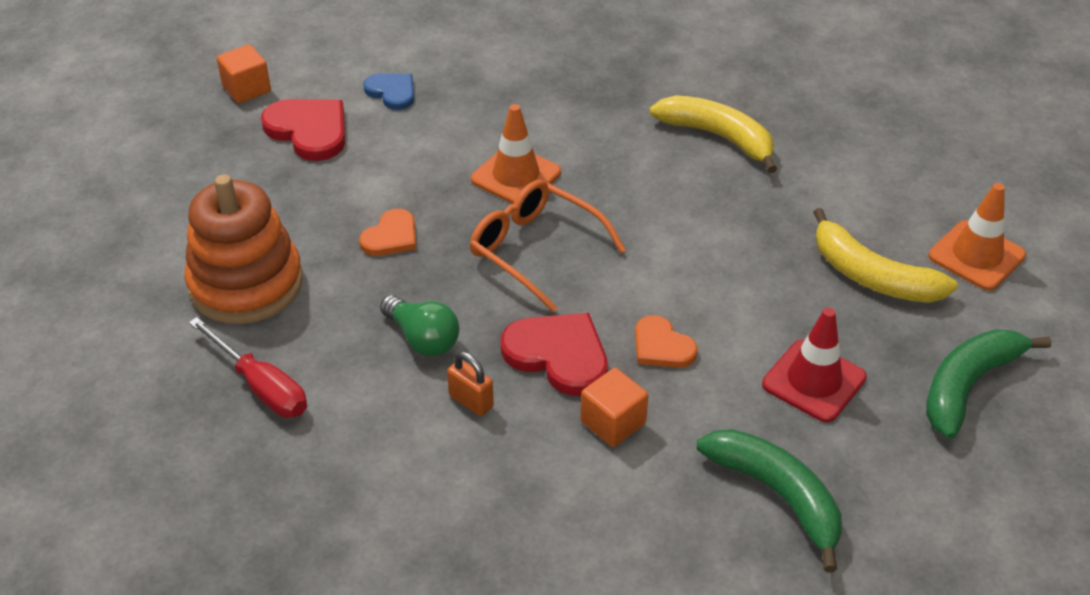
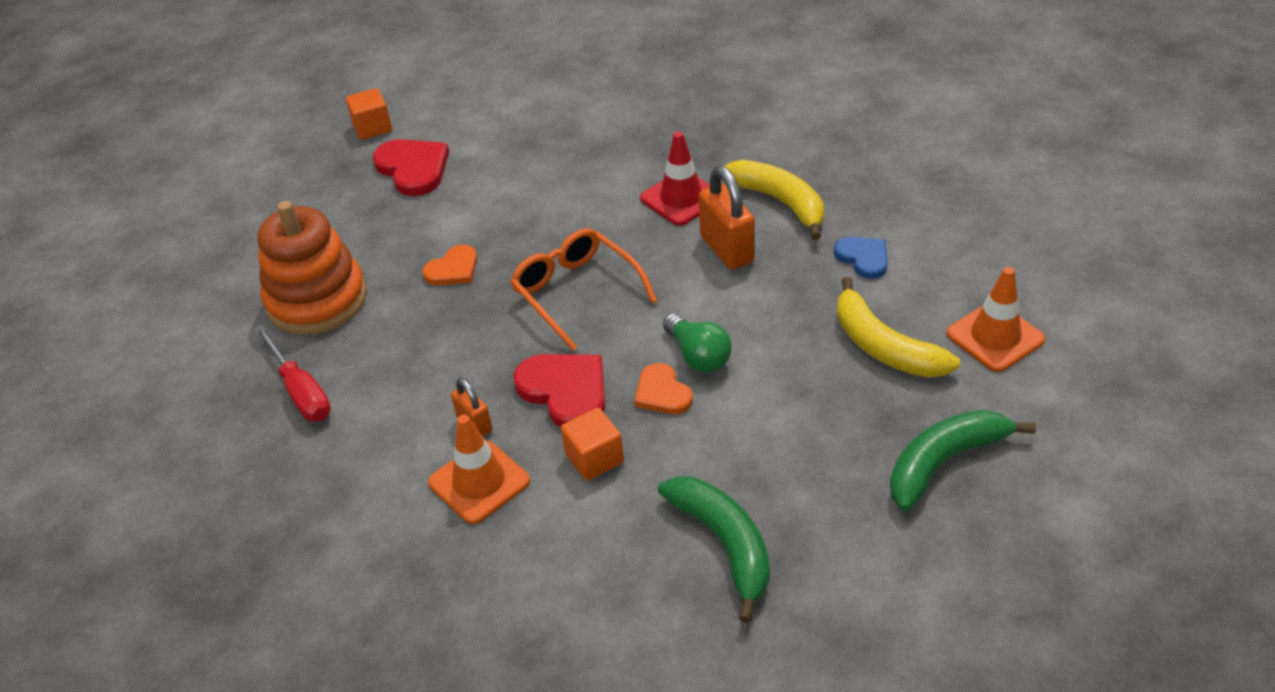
camera: 15 degrees right, 0 degrees up
blue heart [363,73,414,110] -> blue heart moved to [834,236,888,279]
green light bulb [380,295,459,356] -> green light bulb moved to [663,314,731,373]
orange traffic cone [471,104,561,204] -> orange traffic cone moved to [428,414,530,524]
red traffic cone [762,308,867,422] -> red traffic cone moved to [640,131,710,226]
none -> orange padlock [699,166,755,269]

